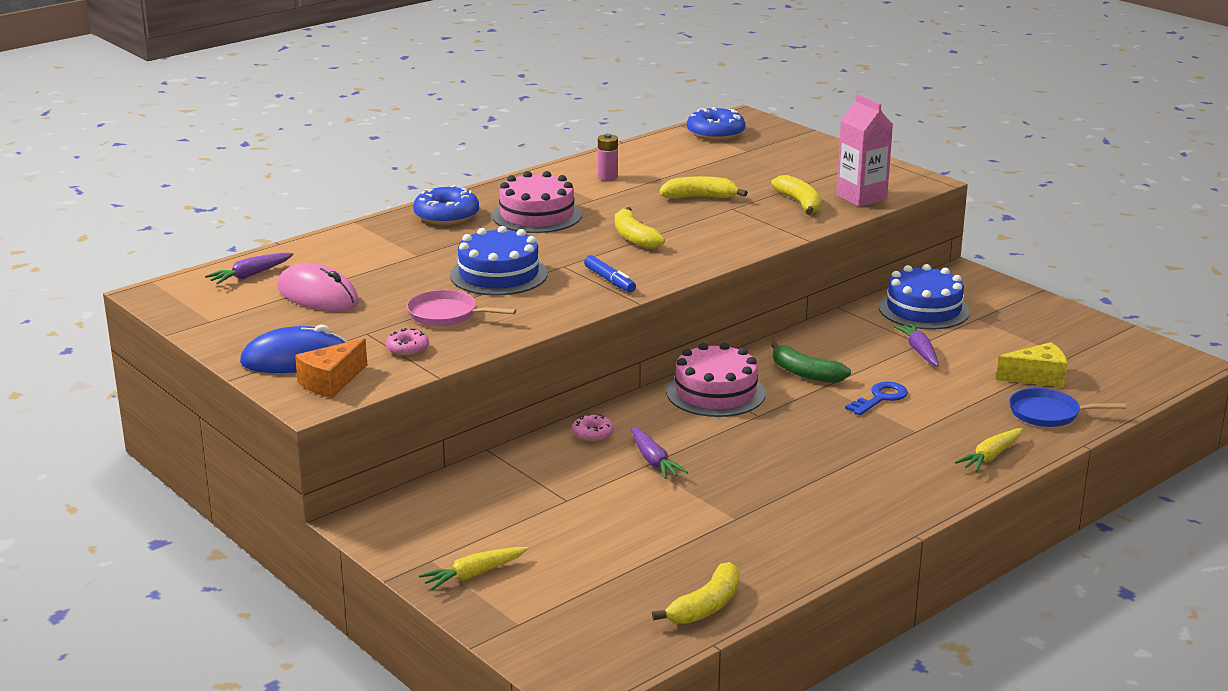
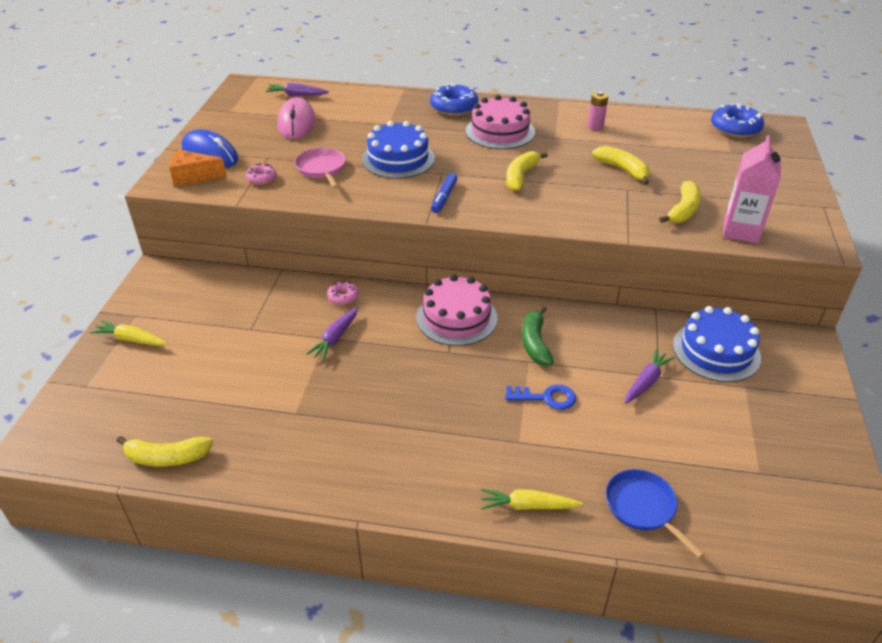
camera: 50 degrees right, 15 degrees up
yellow cheese [996,342,1067,387] -> none

